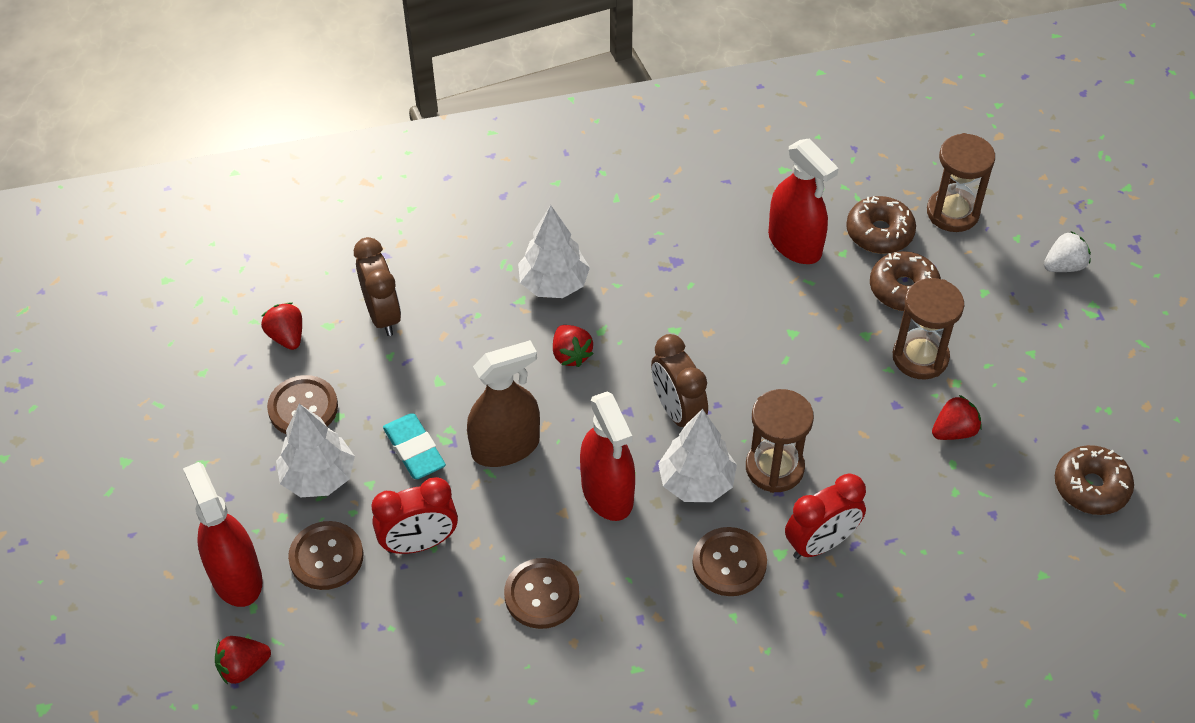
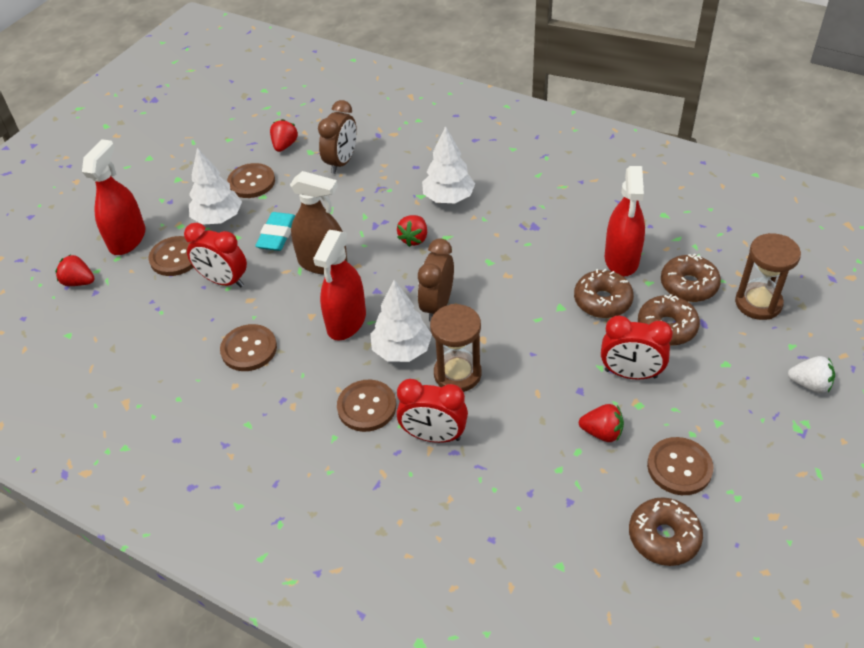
camera: 45 degrees right, 5 degrees down
brown hourglass [893,278,964,380] -> red clock [601,316,673,379]
none -> brown donut [574,269,634,318]
none -> brown button [647,437,713,495]

